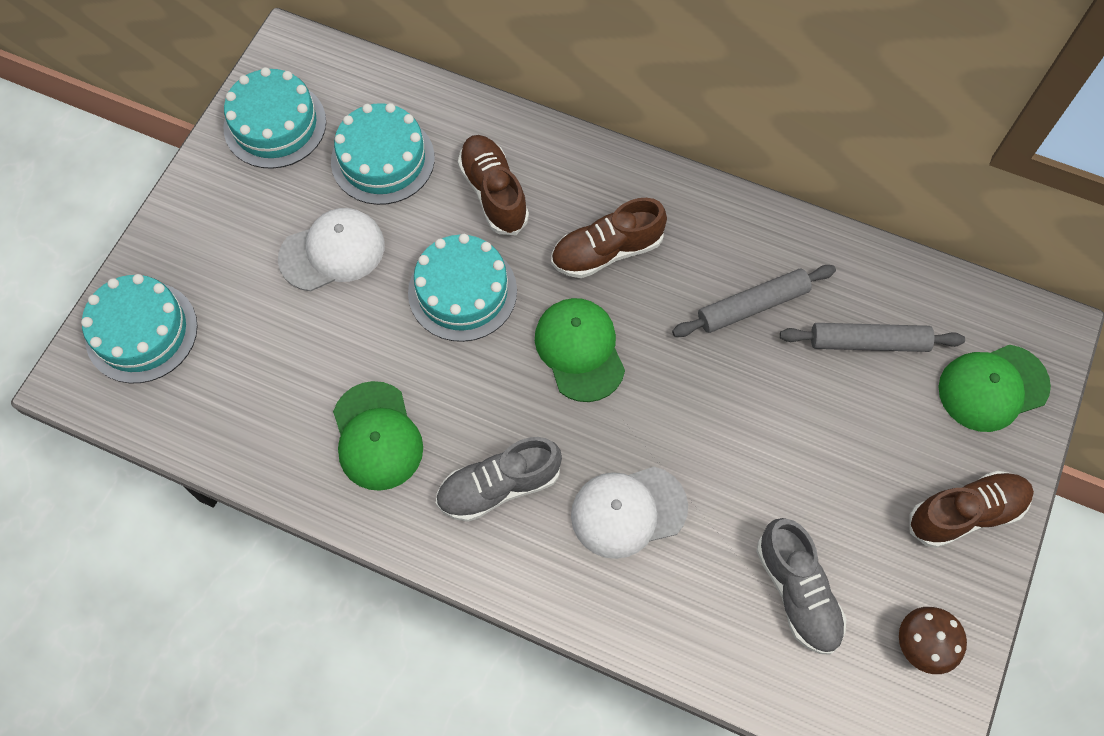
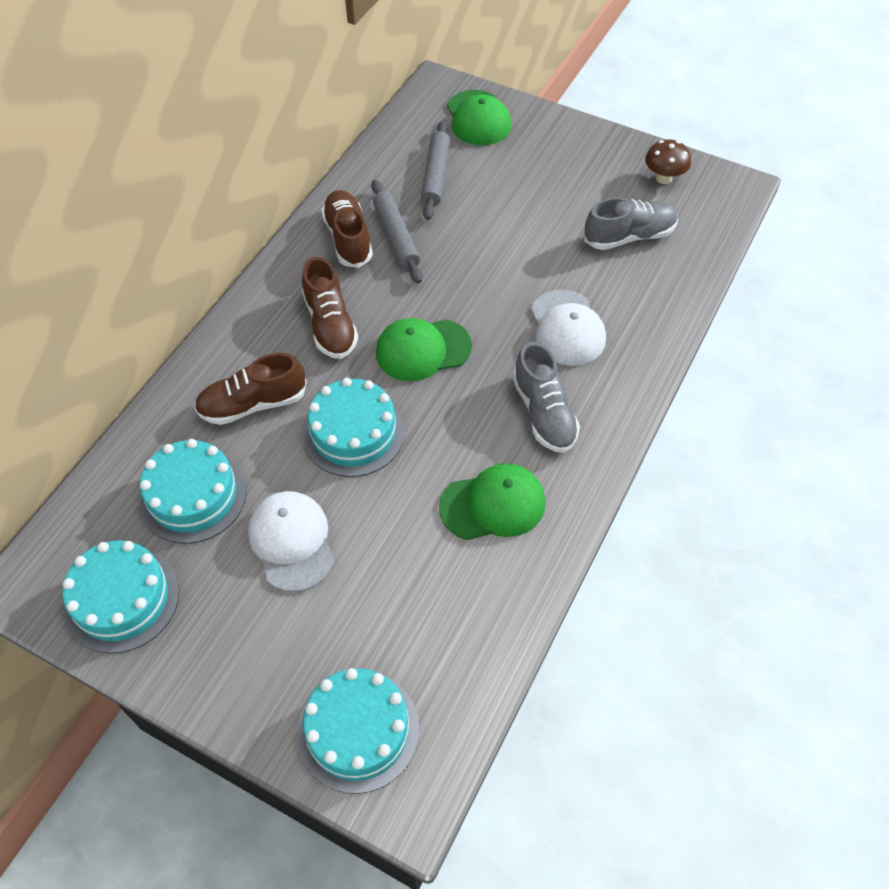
camera: 85 degrees left, 10 degrees down
brown shoe [909,471,1034,548] -> brown shoe moved to [321,190,373,268]

